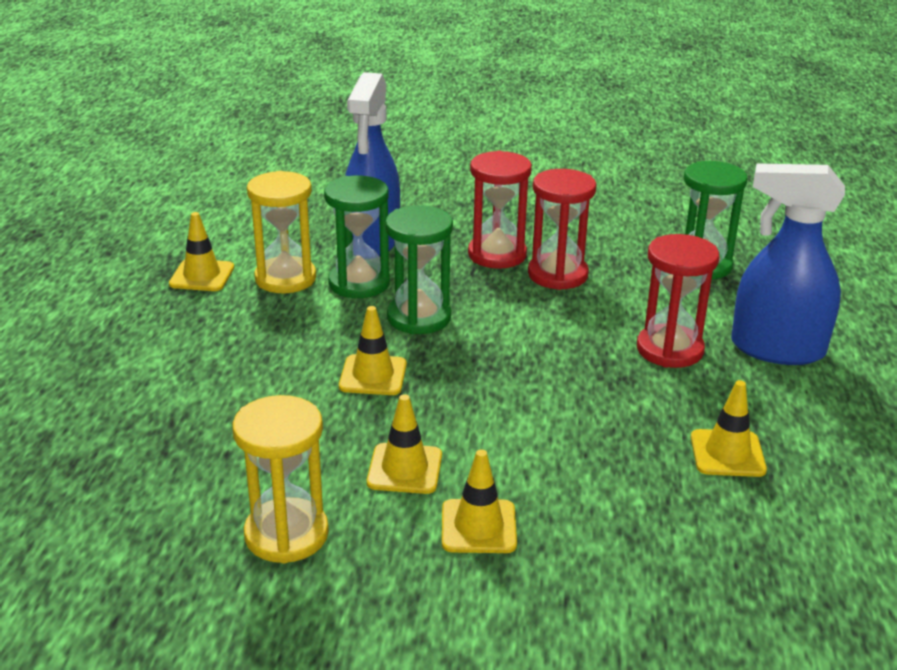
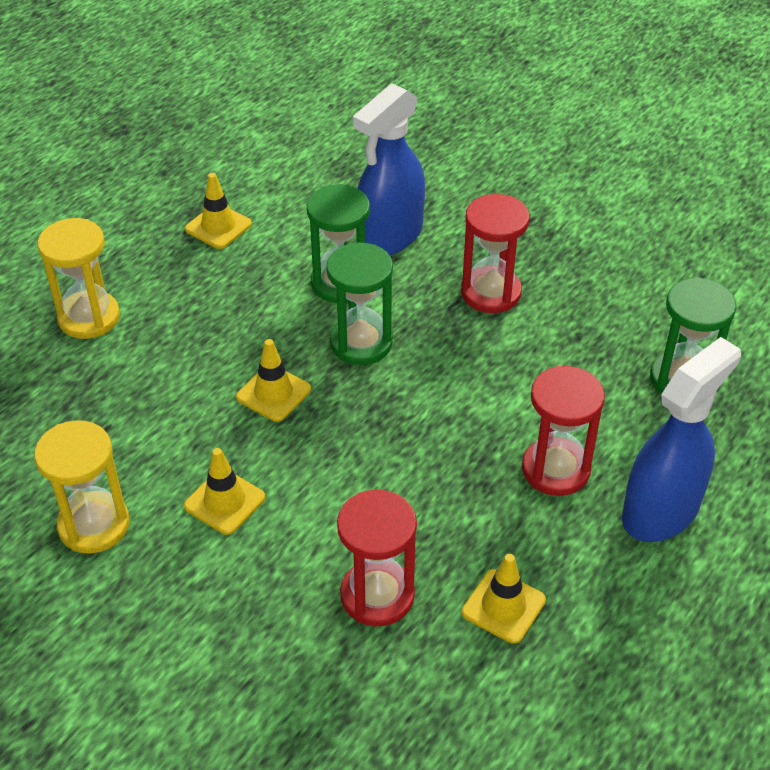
camera: 30 degrees right, 15 degrees up
yellow hourglass [247,171,316,293] -> yellow hourglass moved to [38,218,120,339]
yellow traffic cone [442,449,517,553] -> none
red hourglass [528,169,596,290] -> red hourglass moved to [337,490,417,627]
blue spray bottle [731,163,845,365] -> blue spray bottle turned 90 degrees clockwise [622,337,741,542]

